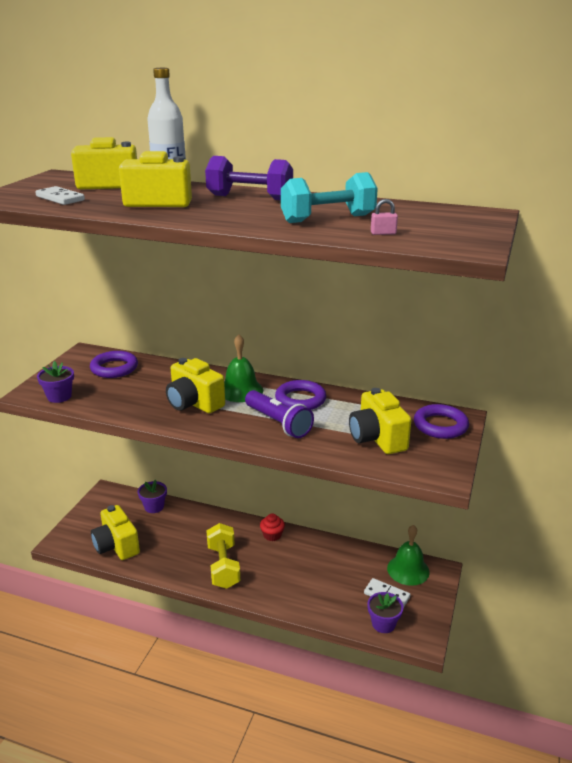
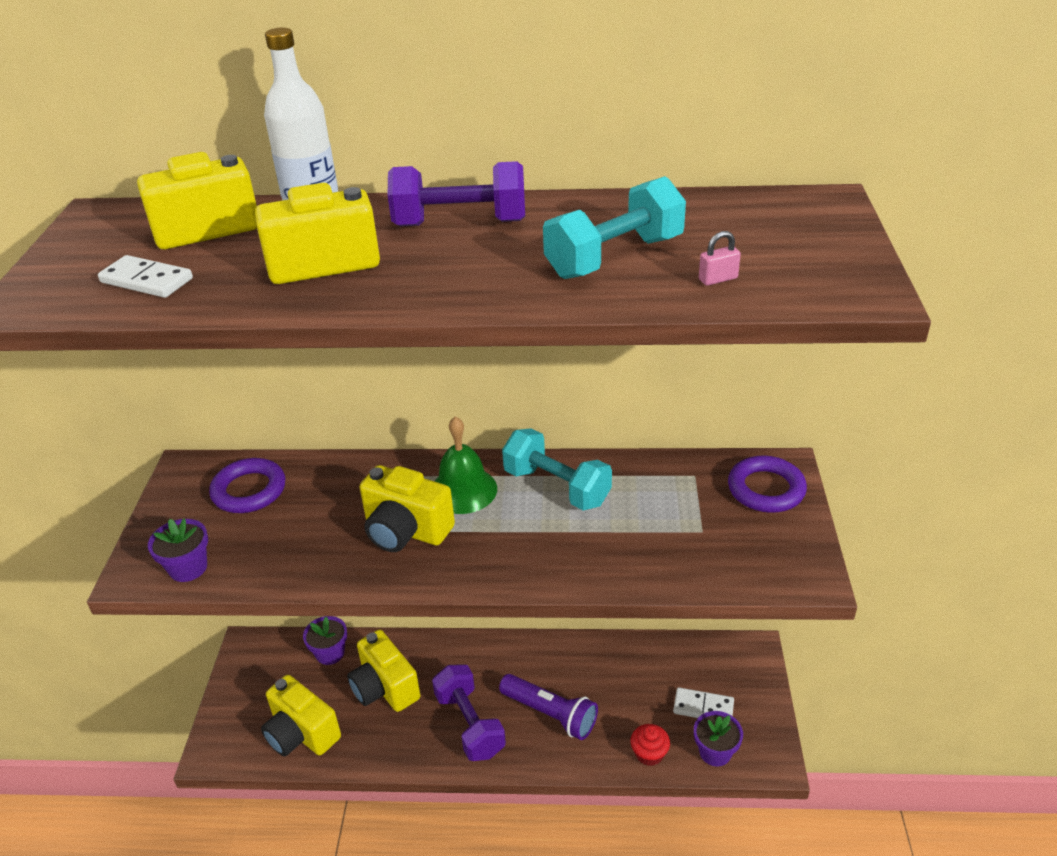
camera: 15 degrees left, 10 degrees up
yellow dumbbell [206,523,240,589] -> purple dumbbell [432,664,506,761]
purple flashlight [245,390,314,438] -> purple flashlight moved to [499,674,598,740]
red cupcake [260,513,285,541] -> red cupcake moved to [630,724,670,766]
purple ring [275,380,326,410] -> turquoise dumbbell [502,428,612,511]
yellow camera [349,388,412,454] -> yellow camera moved to [347,630,420,712]
green bell [387,525,430,586] -> none

